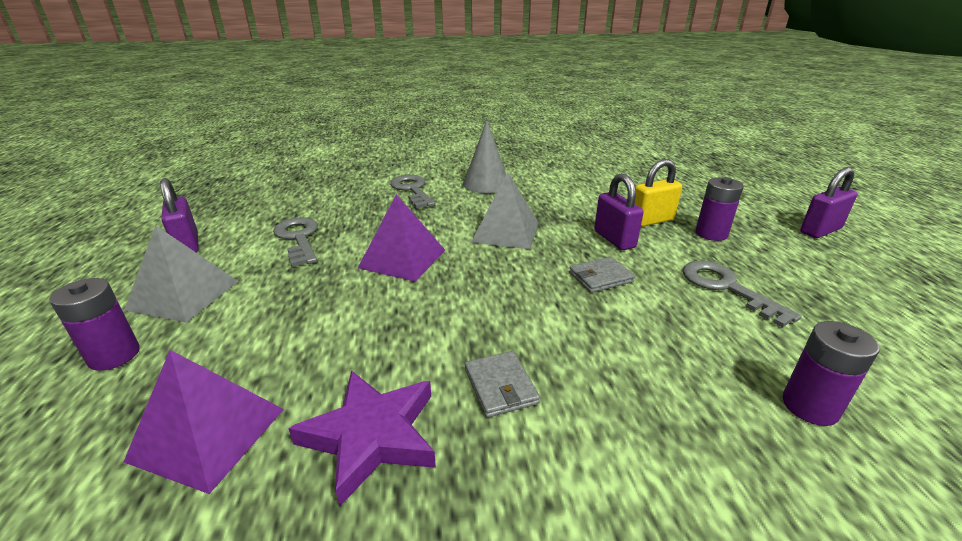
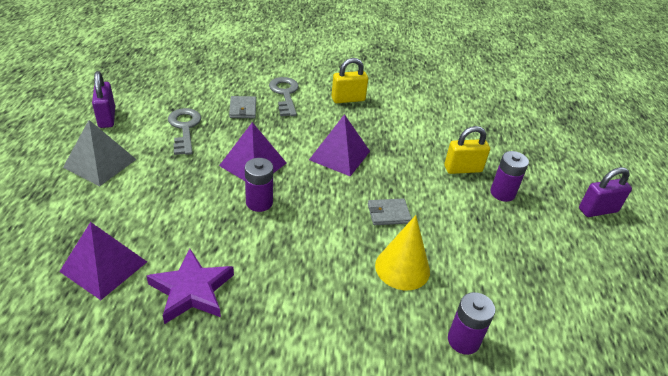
camera: 10 degrees right, 10 degrees up
purple battery [49,278,139,371] -> purple battery moved to [245,158,273,212]
grey cone [463,120,506,193] -> yellow padlock [332,58,368,103]
grey wallet [465,351,540,418] -> grey wallet moved to [229,96,256,118]
grey pyramid [471,172,539,249] -> purple pyramid [309,114,370,176]
purple padlock [594,173,644,250] -> none
grey key [683,261,802,328] -> none
none -> yellow cone [375,215,430,290]

